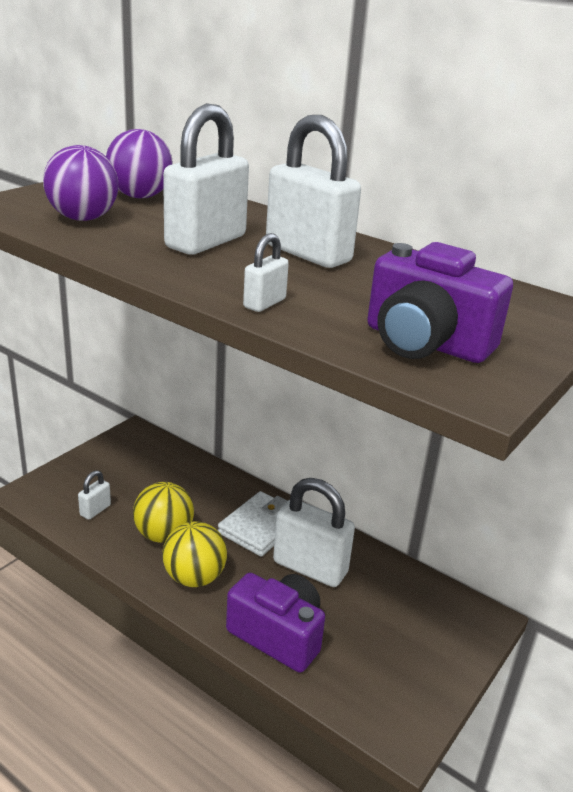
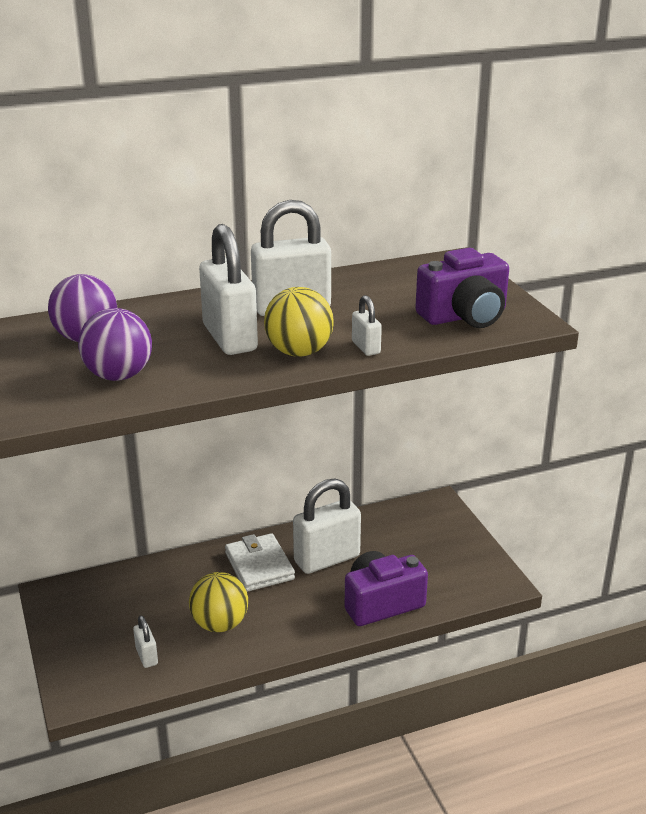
camera: 55 degrees left, 0 degrees up
yellow ball [162,522,227,587] -> yellow ball moved to [264,287,334,357]

